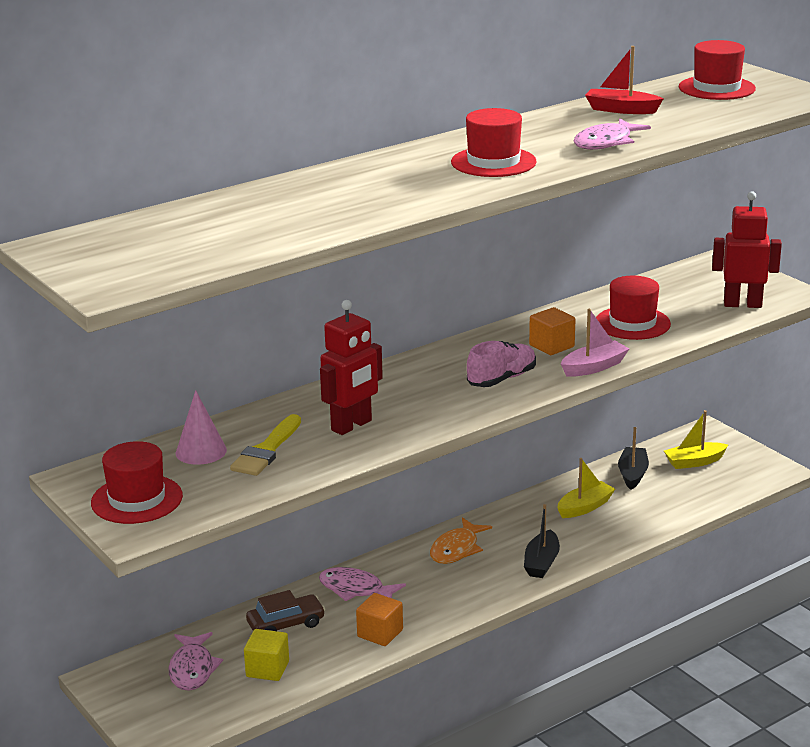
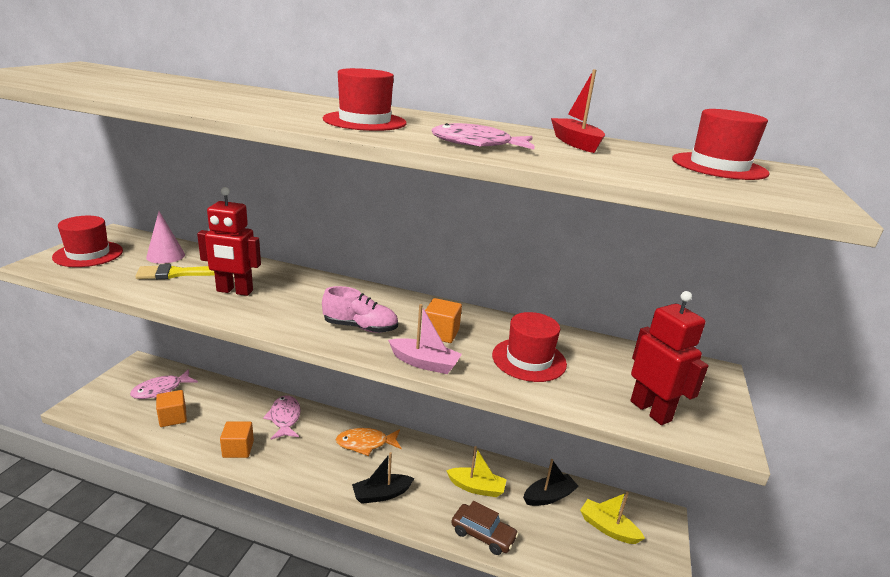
camera: 50 degrees right, 0 degrees up
yellow cube [244,629,289,681] -> orange cube [156,390,187,427]
brown car [246,590,325,631] -> brown car moved to [451,501,519,555]

